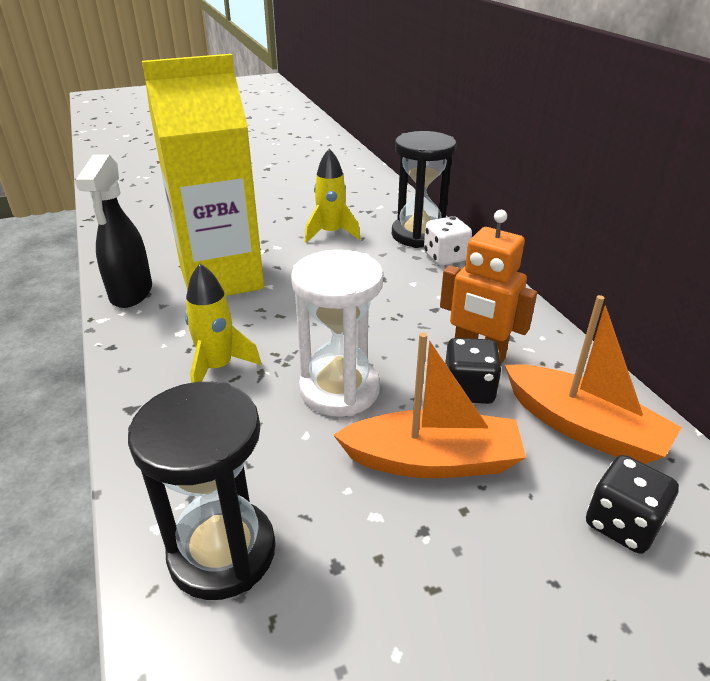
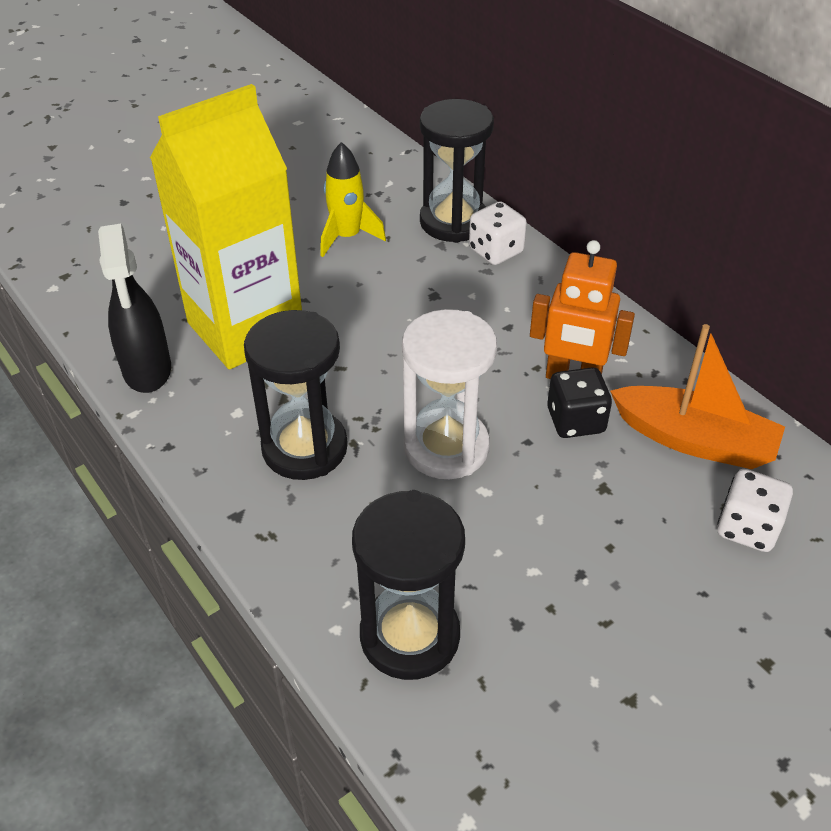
camera: 15 degrees left, 10 degrees up
yellow rocket [185,263,261,383] -> black hourglass [244,310,348,480]
orange boat [333,332,526,478] -> none
black dice [586,455,679,554] -> white dice [717,469,793,552]

